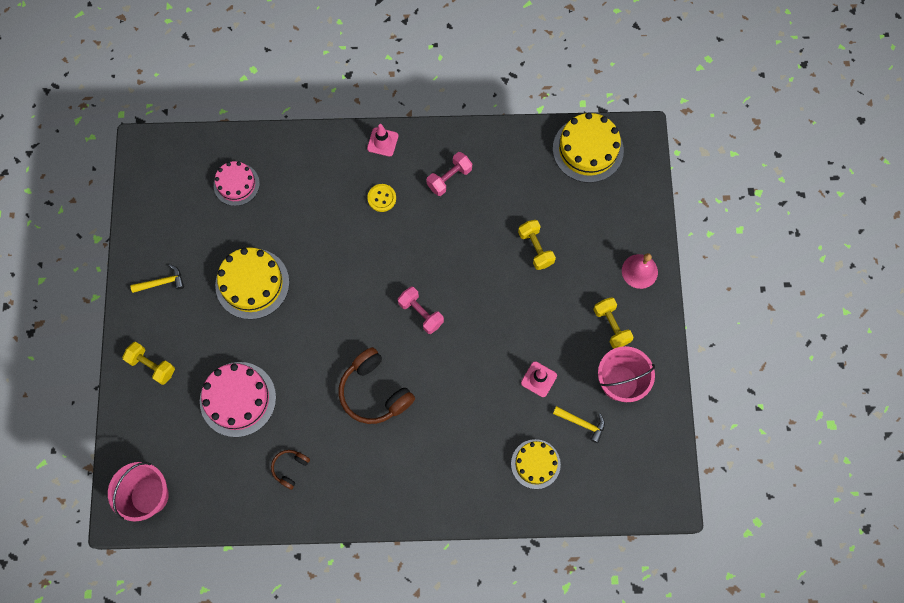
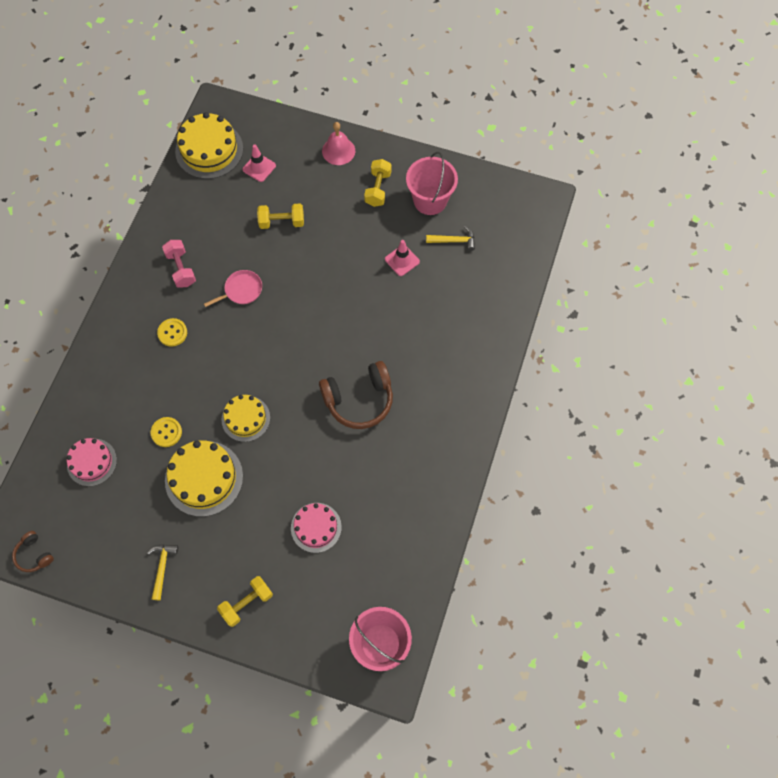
camera: 70 degrees left, 5 degrees down
pink cake [200,362,276,437] -> pink cake [291,503,342,553], size x0.64
brown headphones [271,450,310,490] -> brown headphones moved to [12,531,54,572]
pink traffic cone [367,124,398,157] -> pink traffic cone moved to [242,144,276,182]
pink dumbbell [398,287,444,334] -> none
yellow cake [511,439,561,489] -> yellow cake moved to [222,395,270,442]
yellow hammer [553,406,605,443] -> yellow hammer turned 45 degrees clockwise [426,226,475,251]
yellow dumbbell [593,297,634,349] -> yellow dumbbell turned 75 degrees counterclockwise [364,159,392,207]
none -> yellow button [151,417,182,447]
none -> pink pan [204,270,262,307]

